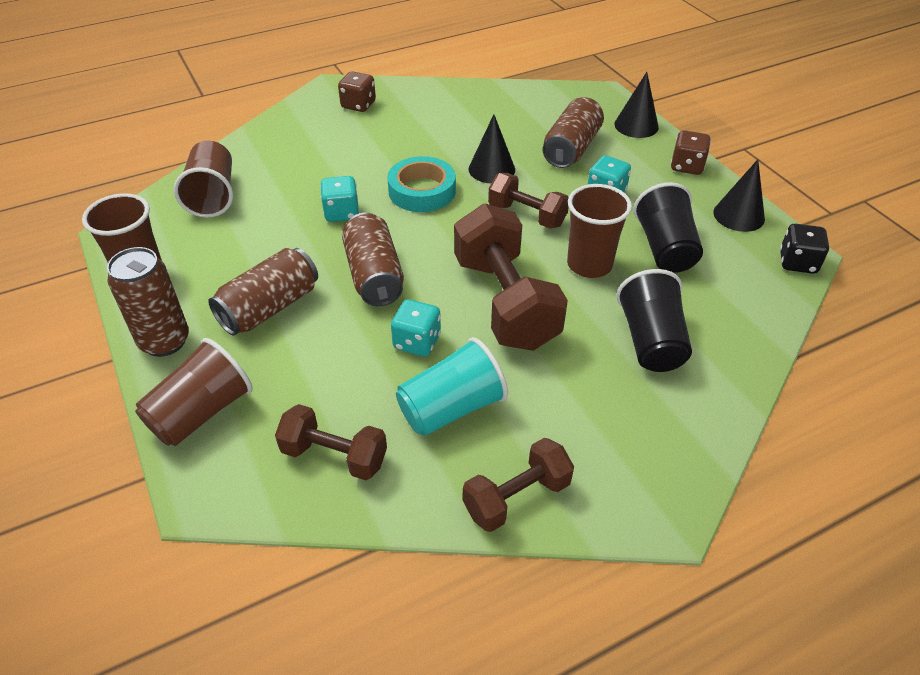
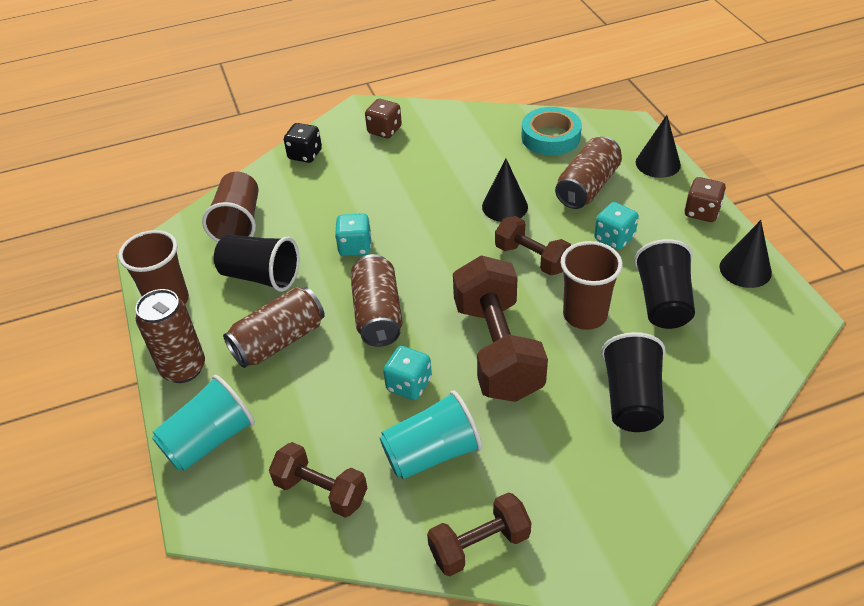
camera: 10 degrees right, 0 degrees up
brown cup [135,338,253,446] -> turquoise cup [152,375,255,471]
turquoise tape [387,156,456,212] -> turquoise tape moved to [521,107,582,156]
black dice [780,224,829,274] -> black dice moved to [284,123,322,163]
none -> black cup [214,234,299,292]

